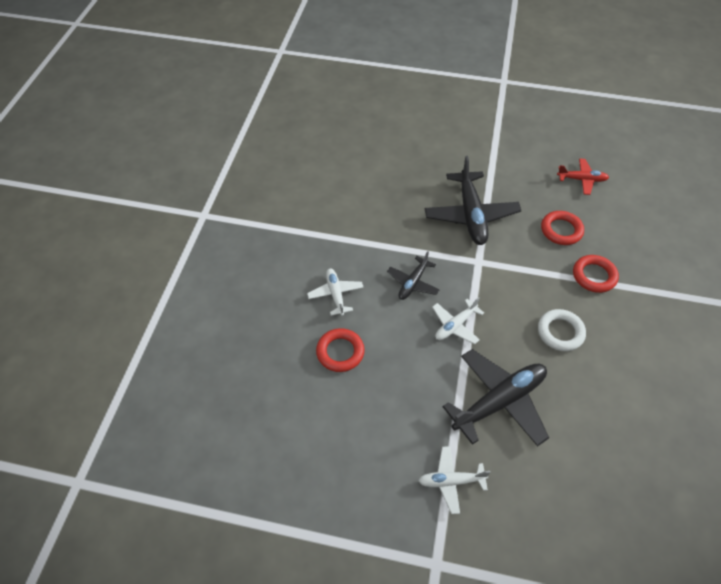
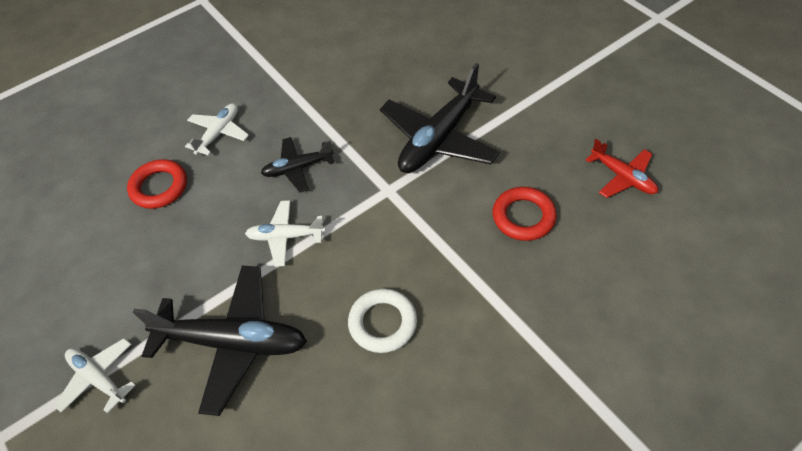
camera: 45 degrees right, 0 degrees up
red ring [573,255,619,293] -> none

